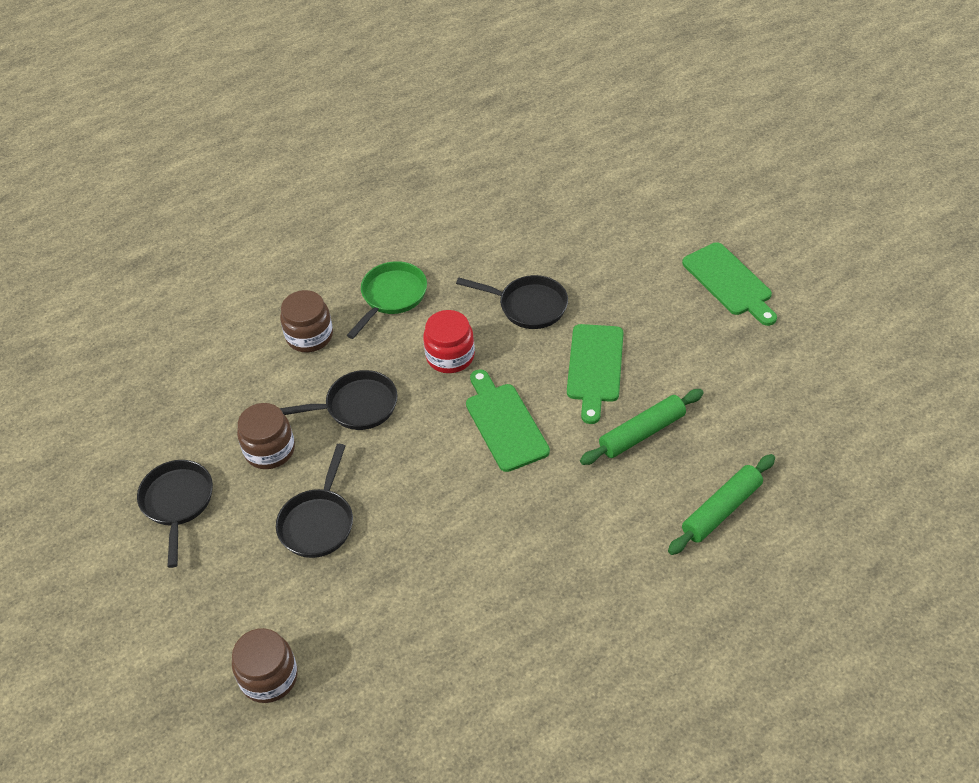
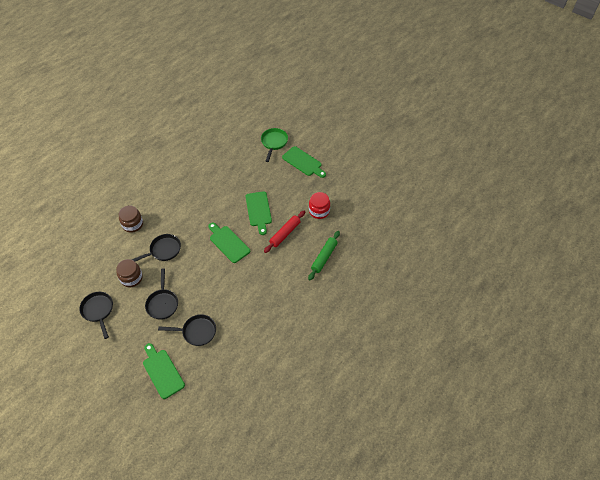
camera: 20 degrees left, 5 degrees up
brown jar [232,628,298,703] -> green cutting board [143,343,185,399]
green pan [347,261,427,339] -> green pan moved to [261,128,288,162]
red jar [423,310,475,373] -> red jar moved to [309,192,330,219]
black pan [456,275,568,329] -> black pan moved to [158,314,216,346]
green rolling pin [580,389,703,465] -> red rolling pin [264,211,305,253]

